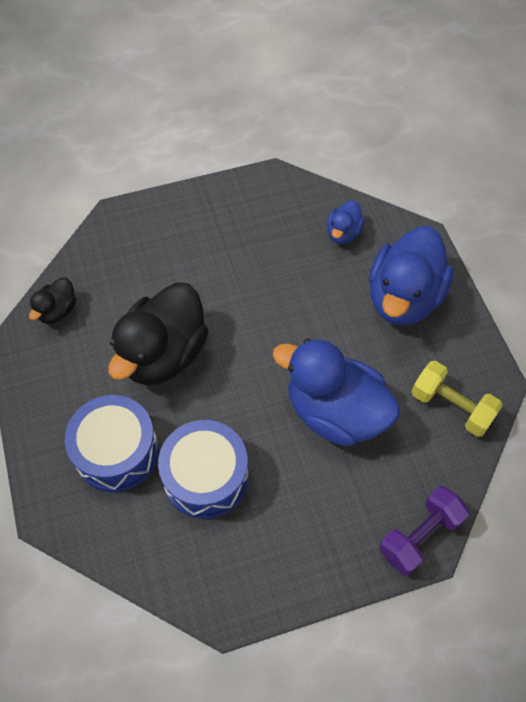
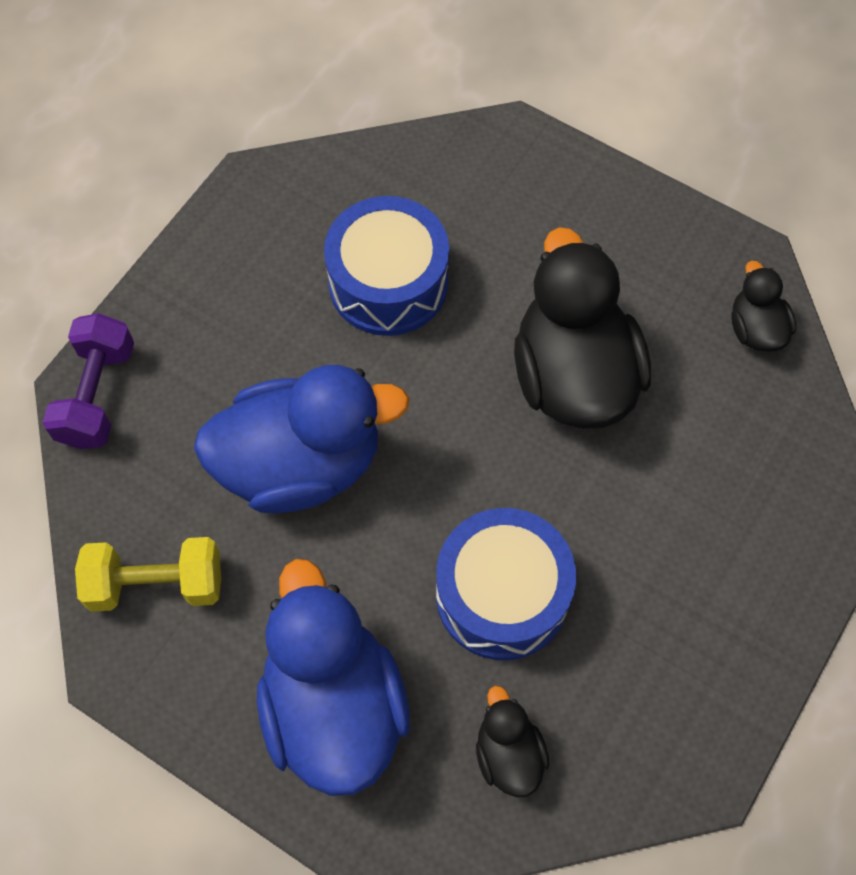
camera: 140 degrees right, 5 degrees up
blue drum [65,395,159,492] -> blue drum moved to [436,508,576,660]
blue duck [327,200,365,244] -> black duck [476,686,549,797]

